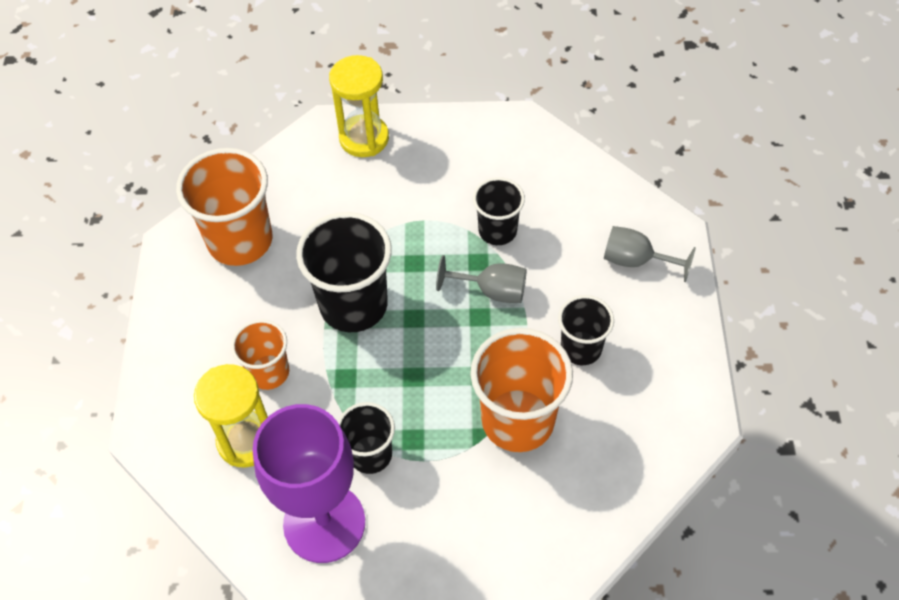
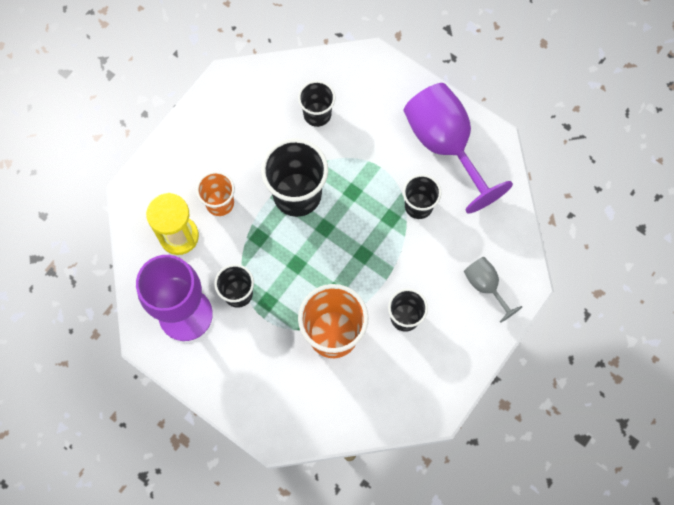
camera: 35 degrees right, 15 degrees up
orange cup [176,148,272,266] -> none
yellow hourglass [329,55,389,157] -> none
grey goblet [436,255,527,303] -> none
none -> black cup [298,80,335,127]
none -> purple goblet [404,83,513,214]

